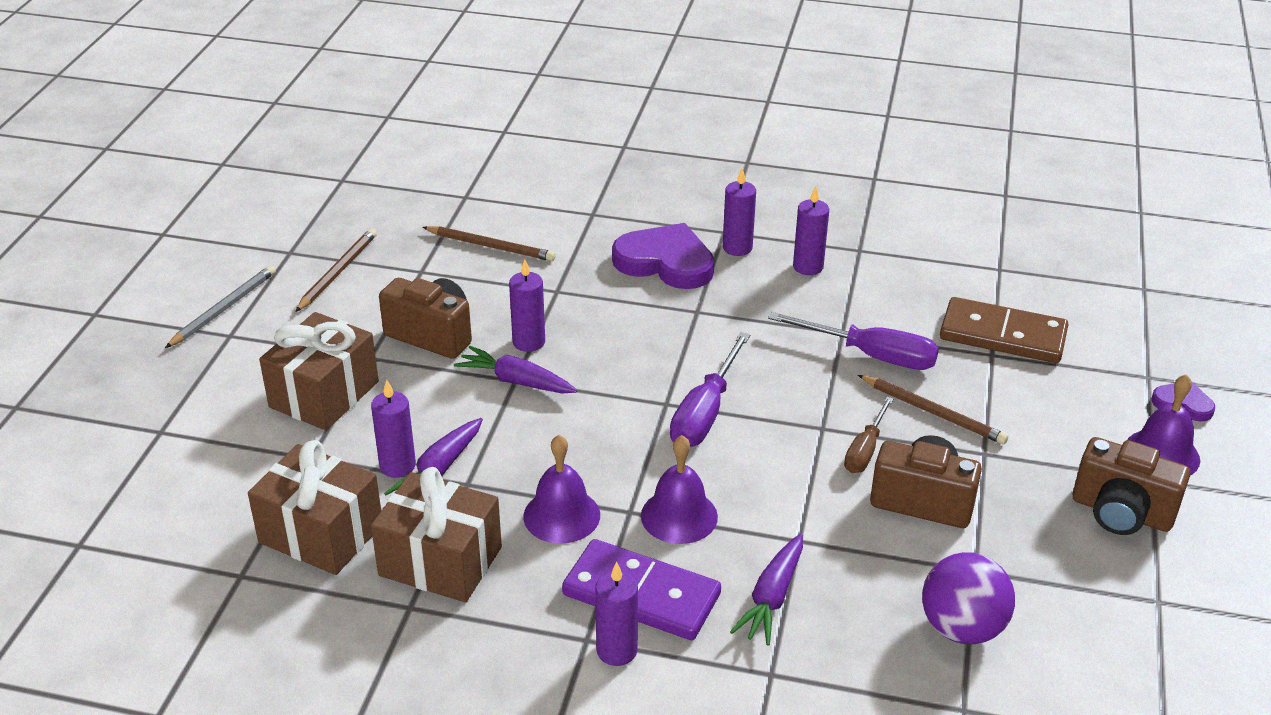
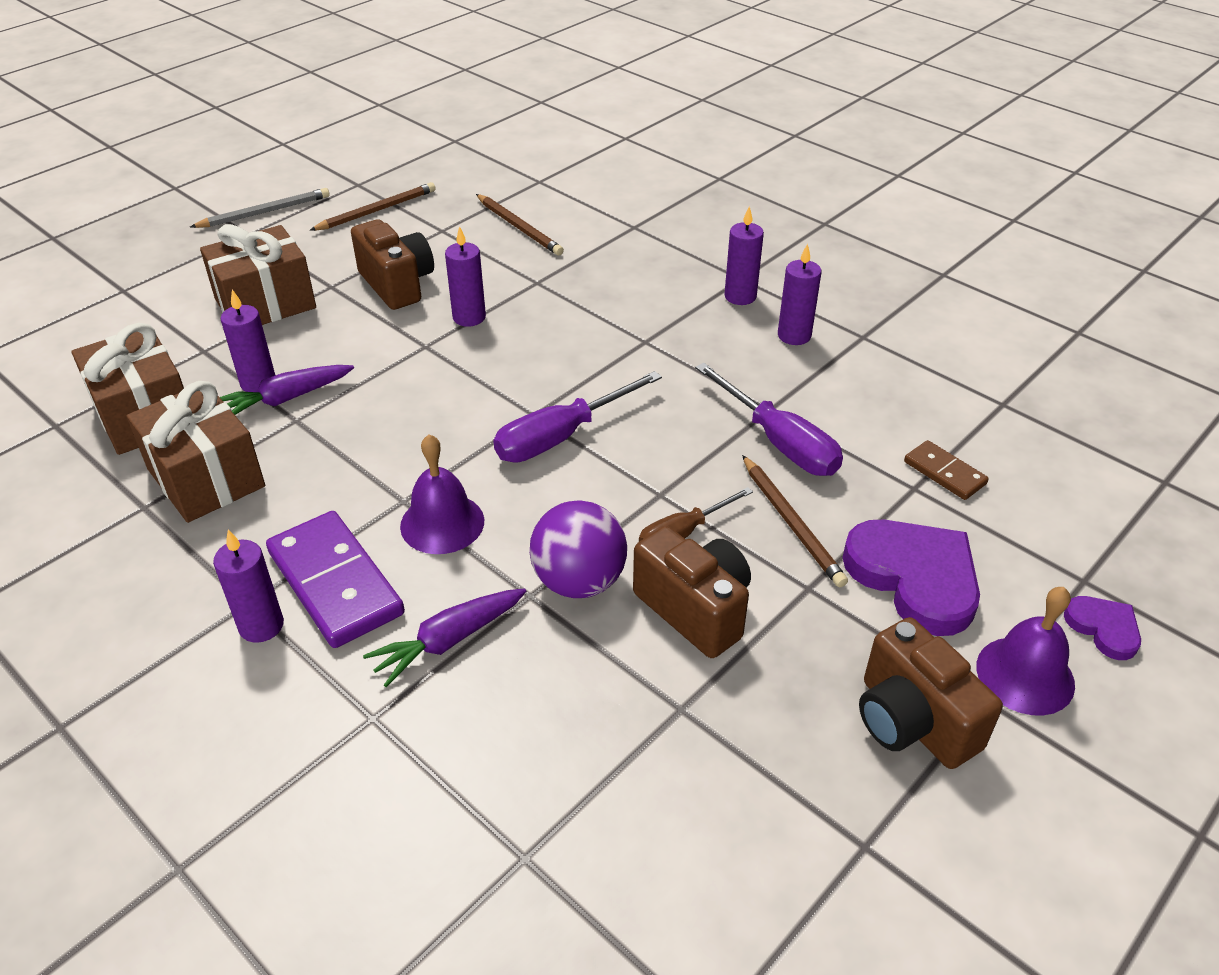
camera: 30 degrees right, 5 degrees up
purple carrot [454,346,577,393] -> none
purple bell [523,435,600,544] -> none
purple heart [612,223,714,289] -> purple heart moved to [842,520,980,636]
purple ball [922,552,1015,644] -> purple ball moved to [530,500,627,598]
brown domino [940,297,1069,363] -> brown domino [904,440,989,500], size x0.53

